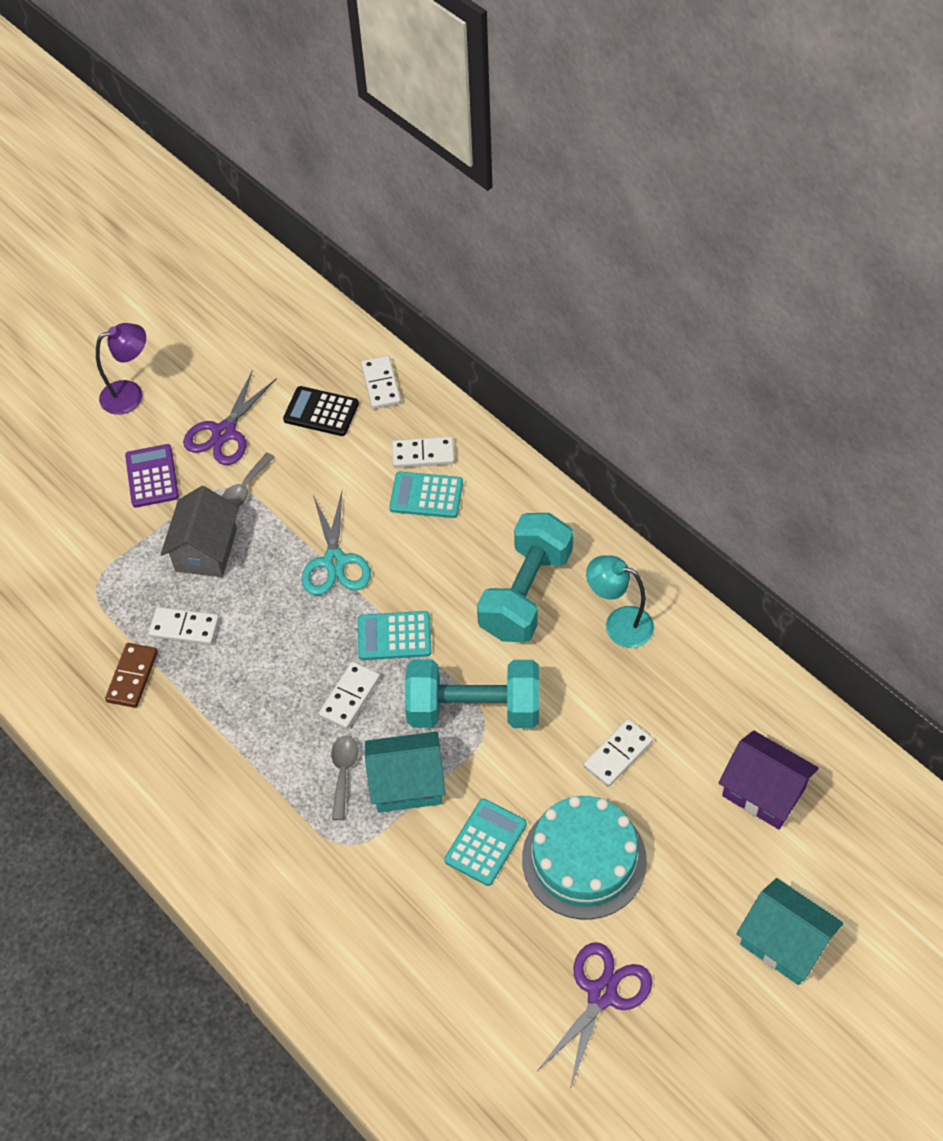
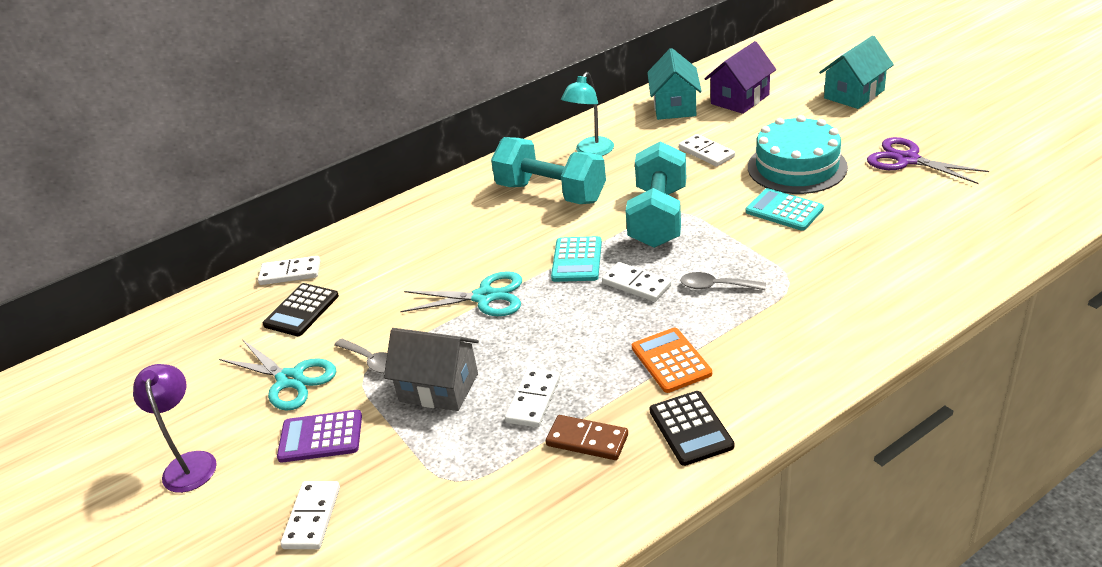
camera: 80 degrees left, 20 degrees down
purple scissors [183,370,277,465] -> turquoise scissors [219,339,336,411]
turquoise house [365,731,446,813] -> turquoise house moved to [647,48,702,120]
turquoise calculator [389,472,463,518] -> none
white domino [392,436,455,468] -> white domino moved to [280,481,340,549]
none -> orange calculator [632,328,712,393]
none -> black calculator [649,391,734,466]

